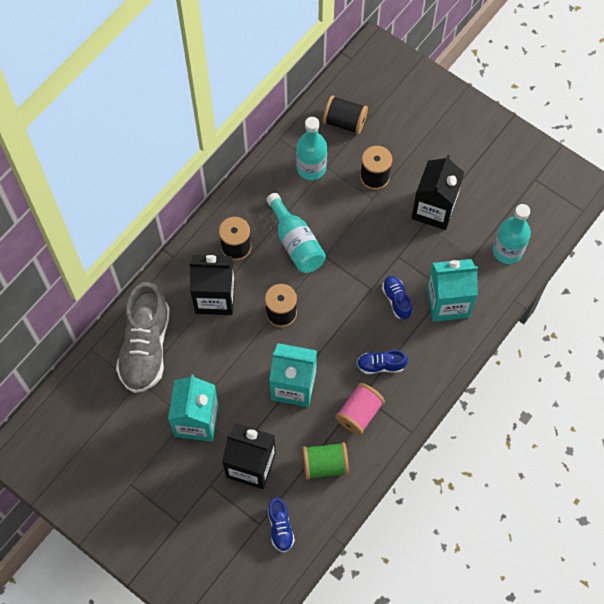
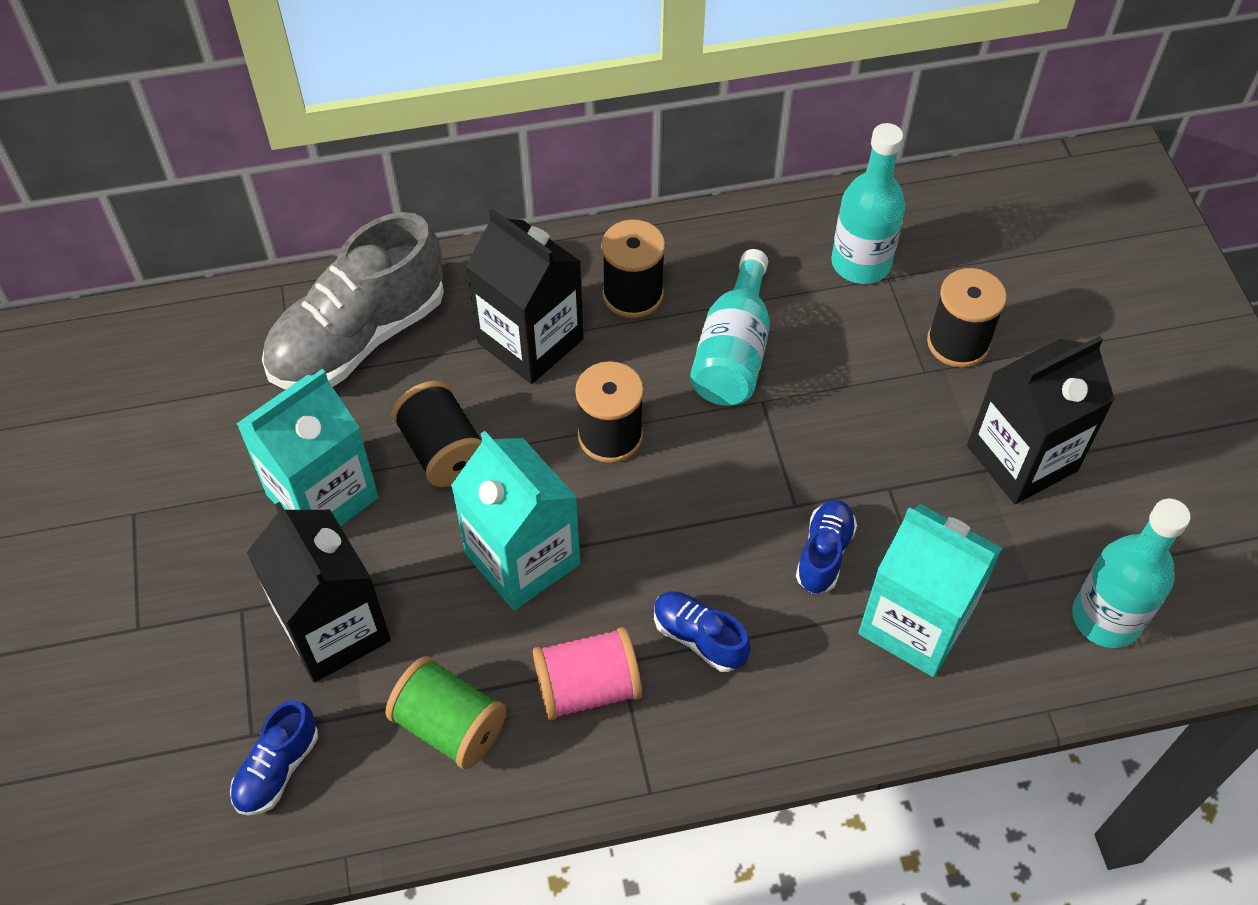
camera: 40 degrees right, 10 degrees down
black spool [323,95,368,134] -> black spool moved to [392,381,482,487]

